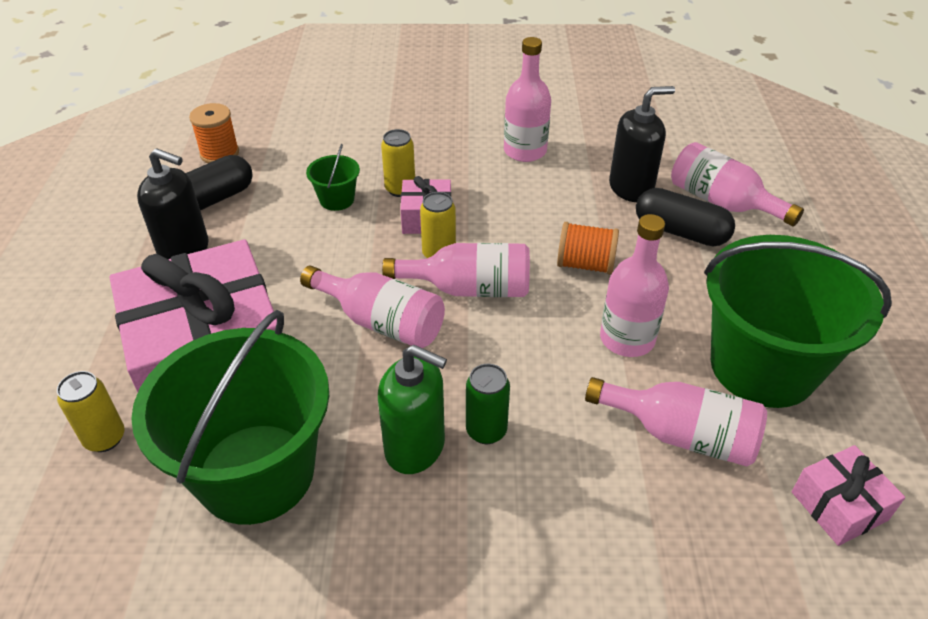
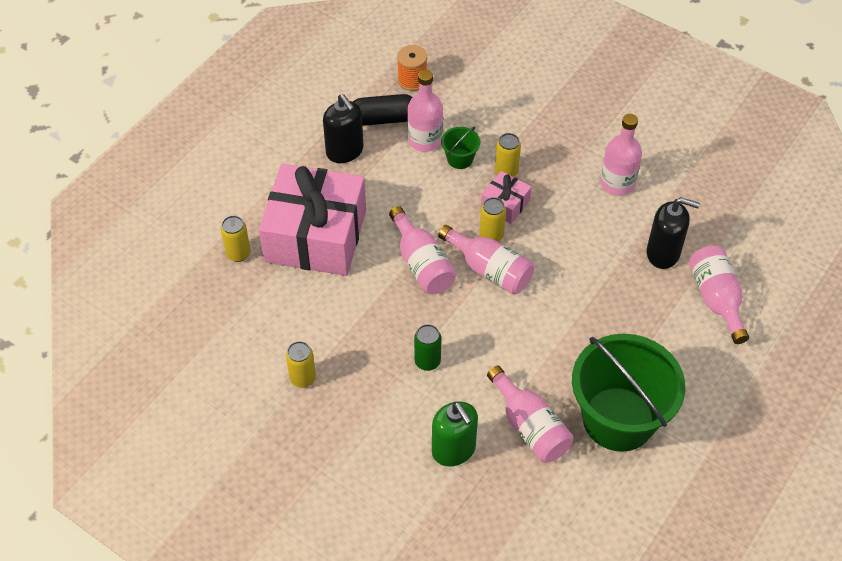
camera: 35 degrees right, 10 degrees up
green bucket [131,310,329,525] -> none
green soap dispenser [378,345,447,474] -> green soap dispenser moved to [432,401,478,467]
orange spool [557,222,619,274] -> none
pink bottle [600,214,669,357] -> pink bottle moved to [408,70,443,152]
black capsule [636,188,735,246] -> none
pink gift [792,445,905,546] -> none
none -> yellow can [286,341,316,388]

